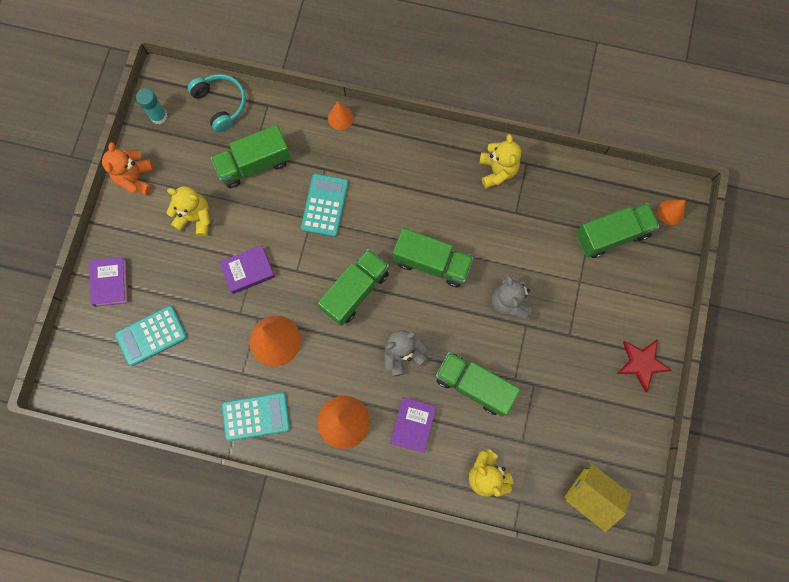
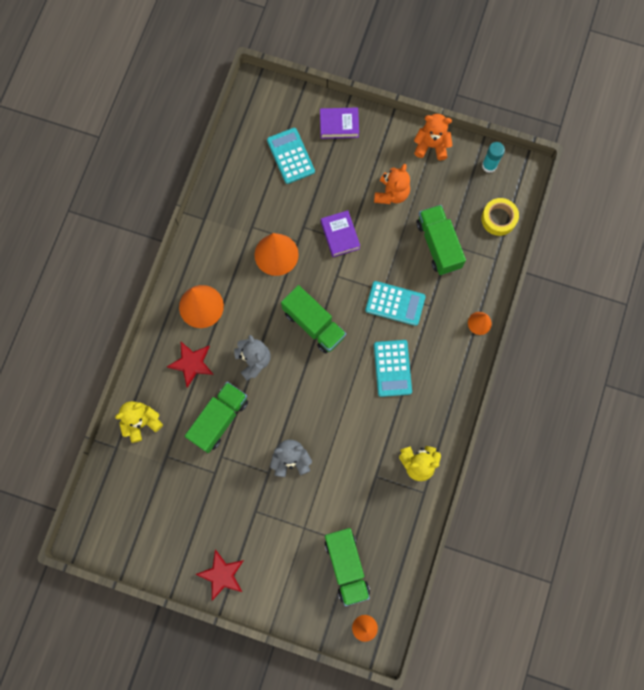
camera: 95 degrees right, 0 degrees up
yellow teddy bear [166,186,210,237] -> orange teddy bear [374,164,410,204]
turquoise headphones [188,74,246,132] -> yellow tape [481,198,519,236]
turquoise calculator [222,392,290,441] -> turquoise calculator moved to [374,340,412,397]
purple book [390,397,436,453] -> red star [167,341,214,388]
green truck [393,228,474,287] -> none
yellow house [564,464,632,532] -> none

